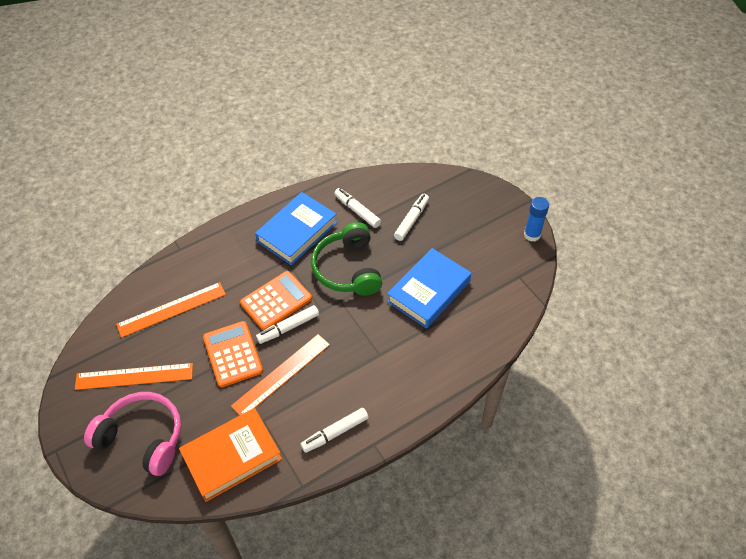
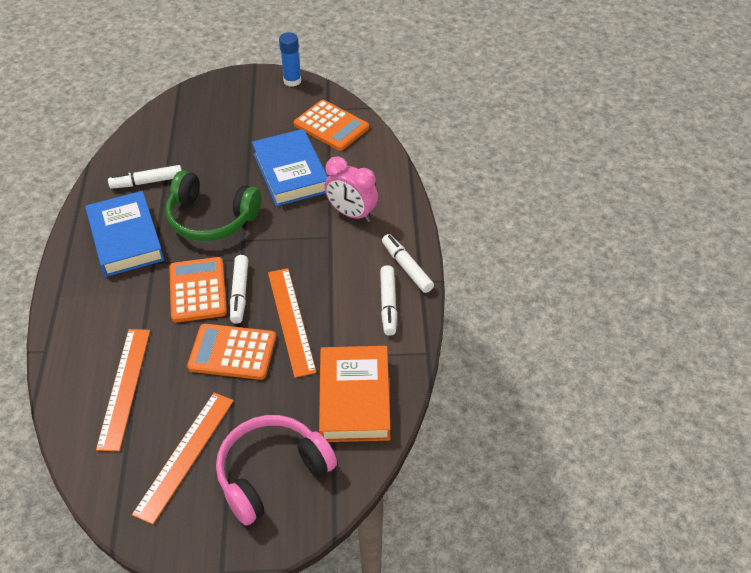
camera: 60 degrees left, 5 degrees down
white marker [394,194,429,241] -> white marker moved to [382,234,434,293]
none -> orange calculator [294,100,369,151]
none -> pink clock [324,157,378,222]

